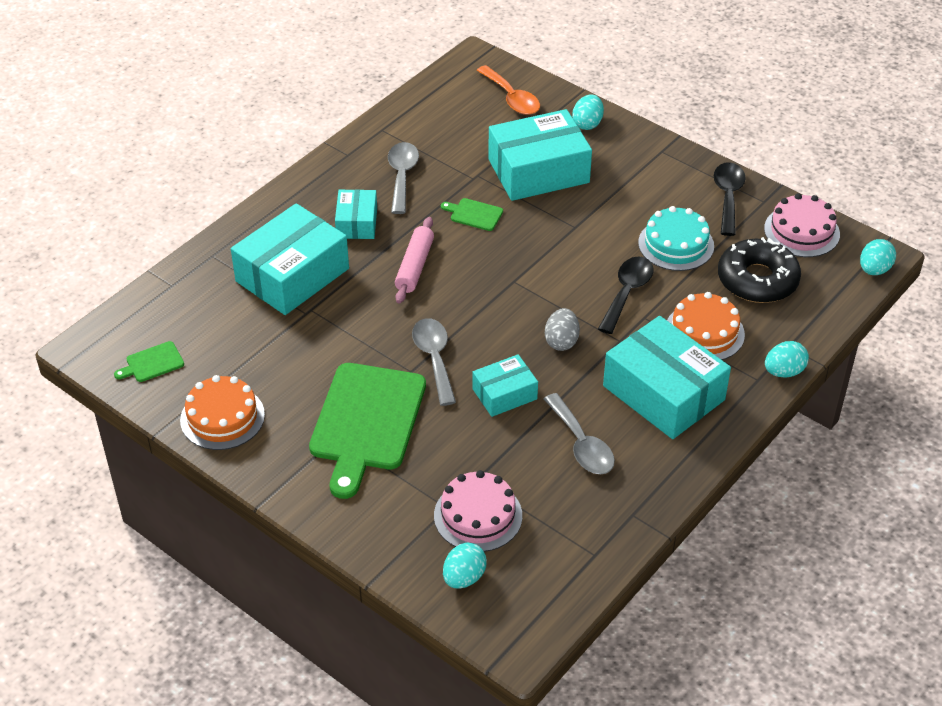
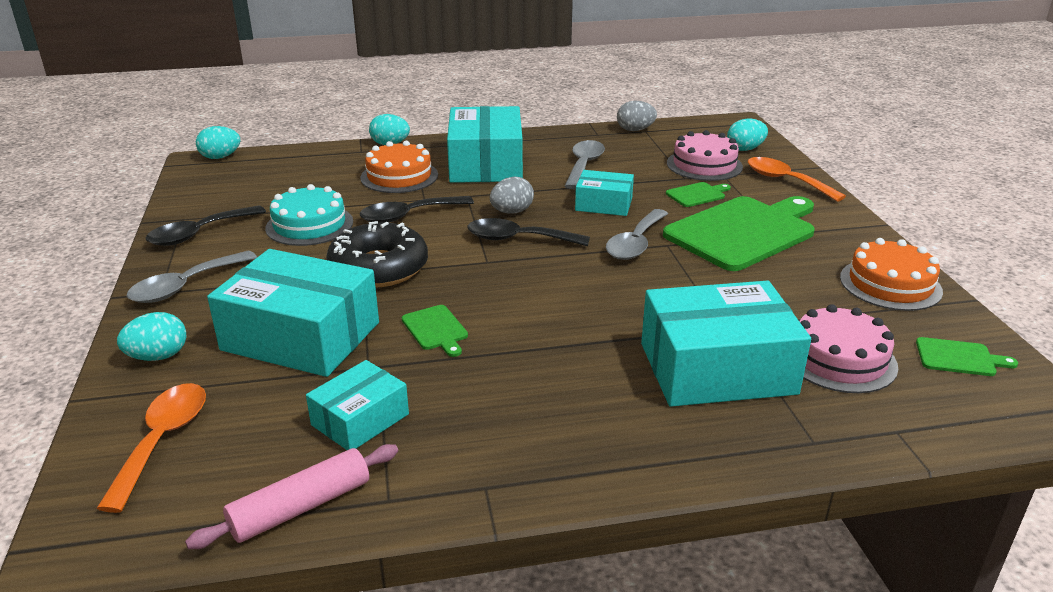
camera: 140 degrees left, 15 degrees down
turquoise box [335,189,377,239] -> turquoise box moved to [306,360,409,450]
grey spoon [388,142,419,214] -> grey spoon moved to [126,251,257,303]
pink rolling pin [395,217,434,303] -> pink rolling pin moved to [185,444,398,549]
black donut [718,237,801,303] -> black donut moved to [326,221,428,287]
pink cake [764,193,840,257] -> pink cake moved to [799,304,898,393]
none -> black spoon [468,218,590,246]
none -> grey egg [617,101,657,131]
none -> green cutting board [666,182,731,207]
none -> orange spoon [748,157,846,202]

